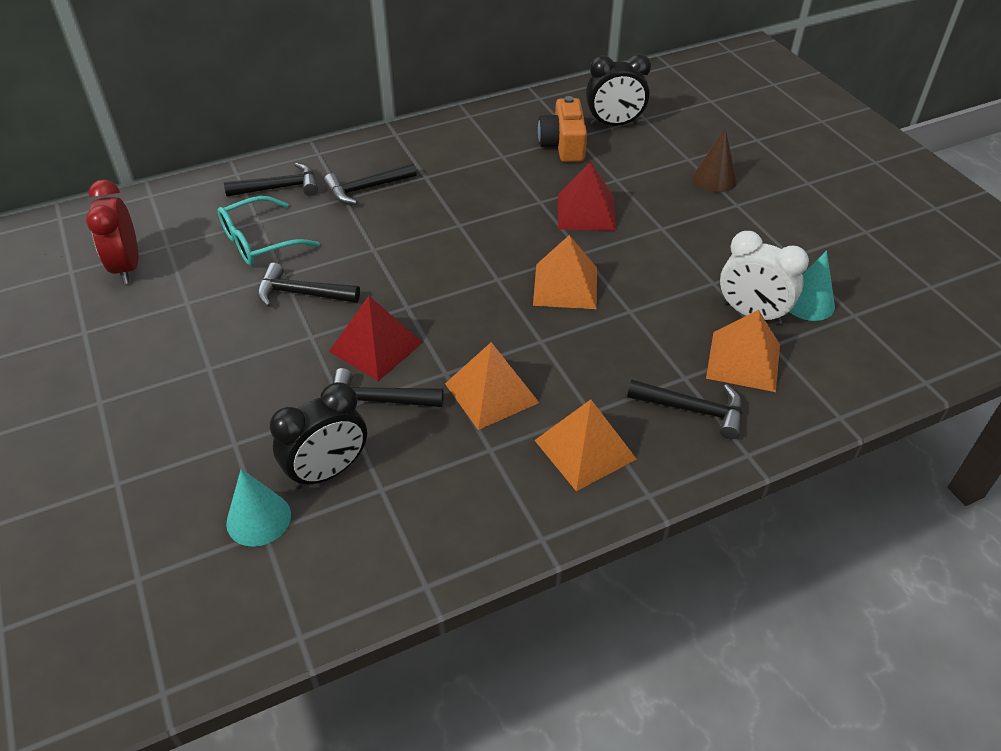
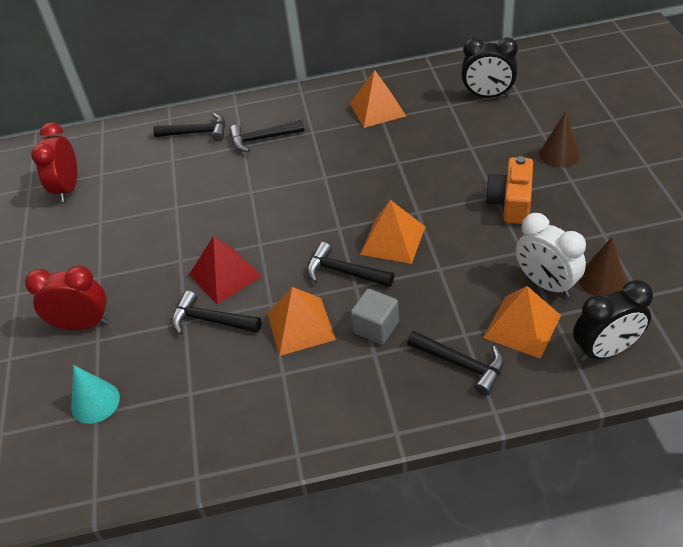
camera: 20 degrees right, 0 degrees up
turquoise glasses [218,196,320,265] -> none
black hammer [257,263,360,307] -> black hammer moved to [307,242,394,287]
black clock [270,382,367,489] -> black clock moved to [573,280,653,362]
orange pyramid [534,400,637,491] -> orange pyramid moved to [350,70,406,128]
orange camera [538,96,587,162] -> orange camera moved to [486,156,533,224]
red pyramid [558,162,616,231] -> none
turquoise cone [790,250,835,321] -> brown cone [579,237,627,296]
none -> red clock [25,266,108,330]
none -> grey cube [351,289,399,345]

